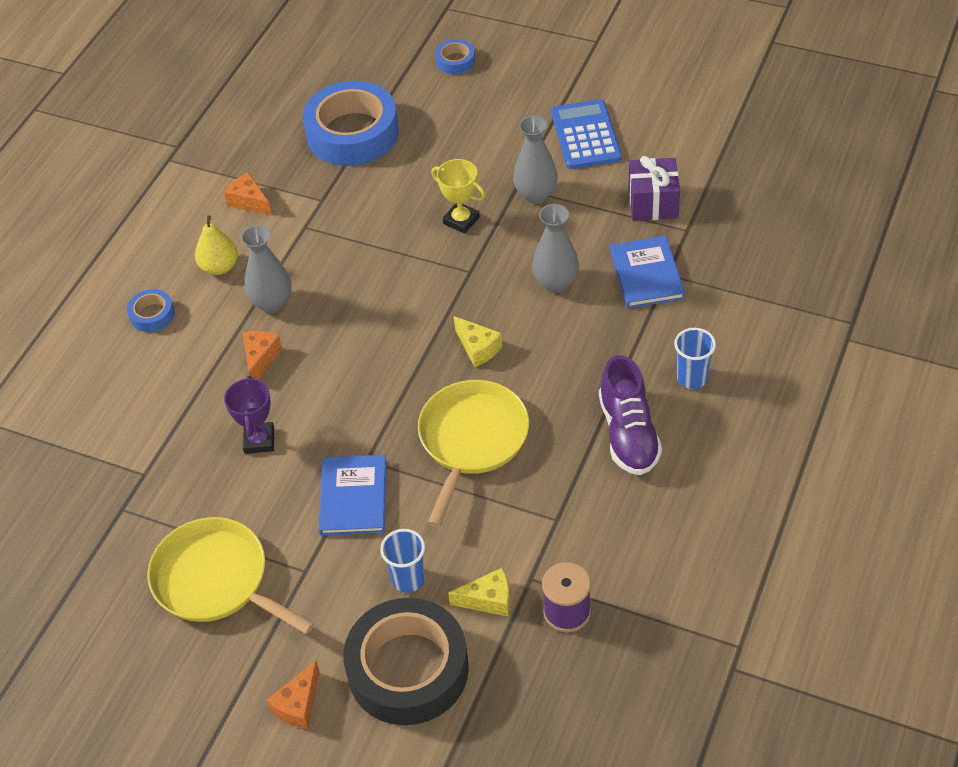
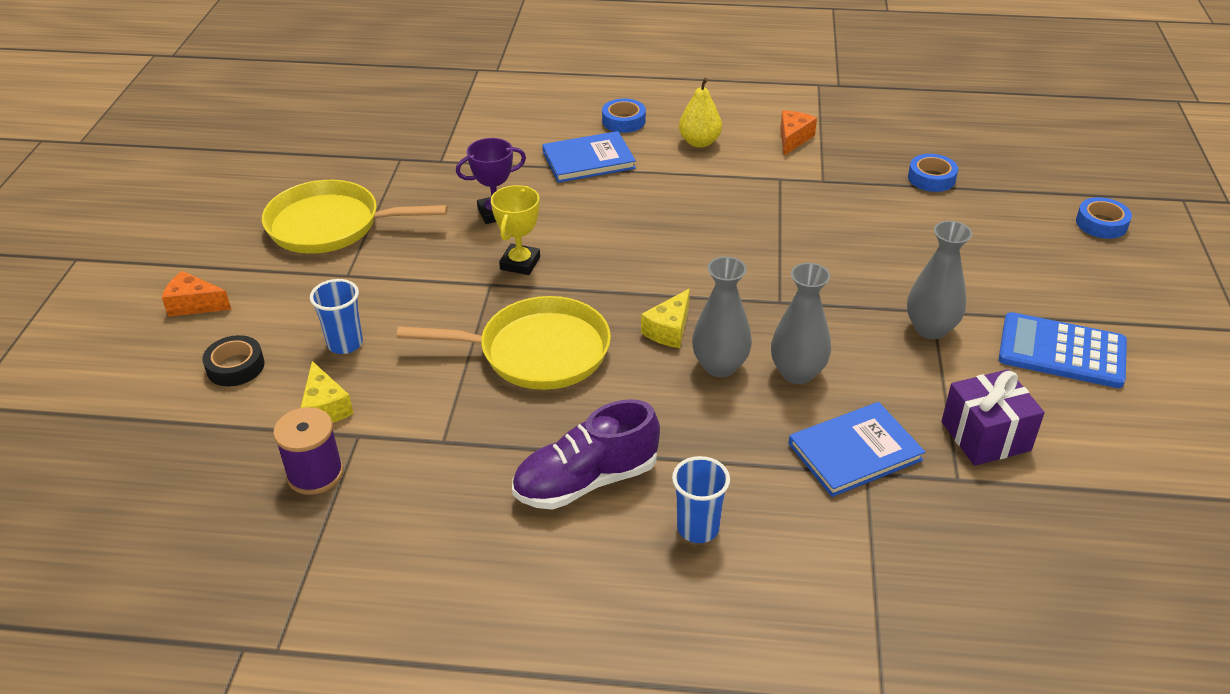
camera: 70 degrees right, 10 degrees down
yellow pan [147,517,314,634] -> yellow pan turned 105 degrees counterclockwise [262,180,448,254]
grey vase [241,225,291,313] -> grey vase moved to [692,257,752,377]
orange cheese [243,331,282,380] -> none
blue tape [303,81,399,166] -> blue tape [908,154,958,192], size x0.44
blue book [319,455,386,536] -> blue book moved to [542,131,636,183]
black tape [343,598,469,725] -> black tape [202,335,265,386], size x0.44
yellow trophy [431,159,485,234] -> yellow trophy moved to [491,185,540,275]
blue calculator [551,99,622,169] -> blue calculator turned 135 degrees counterclockwise [999,312,1127,388]

